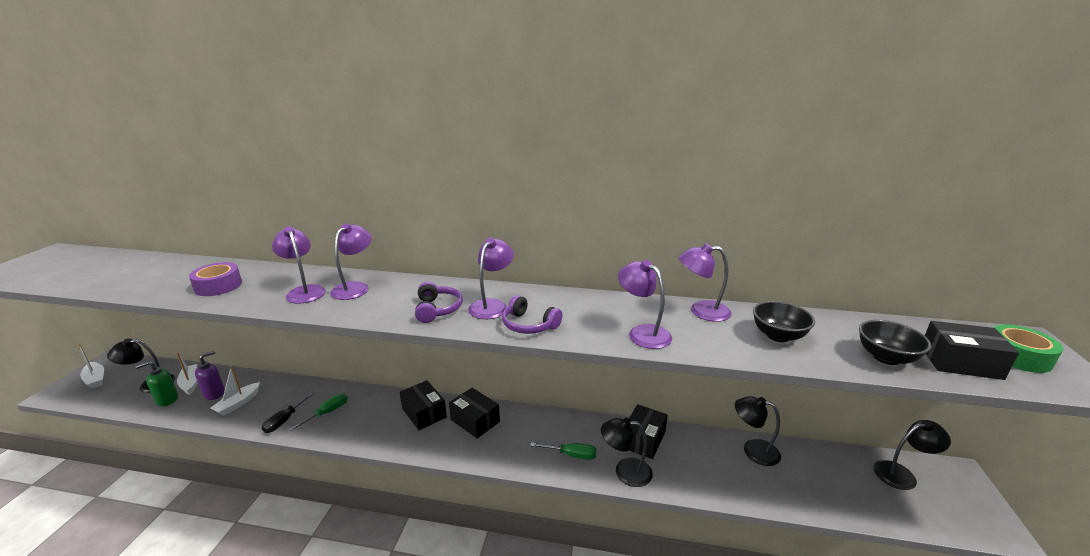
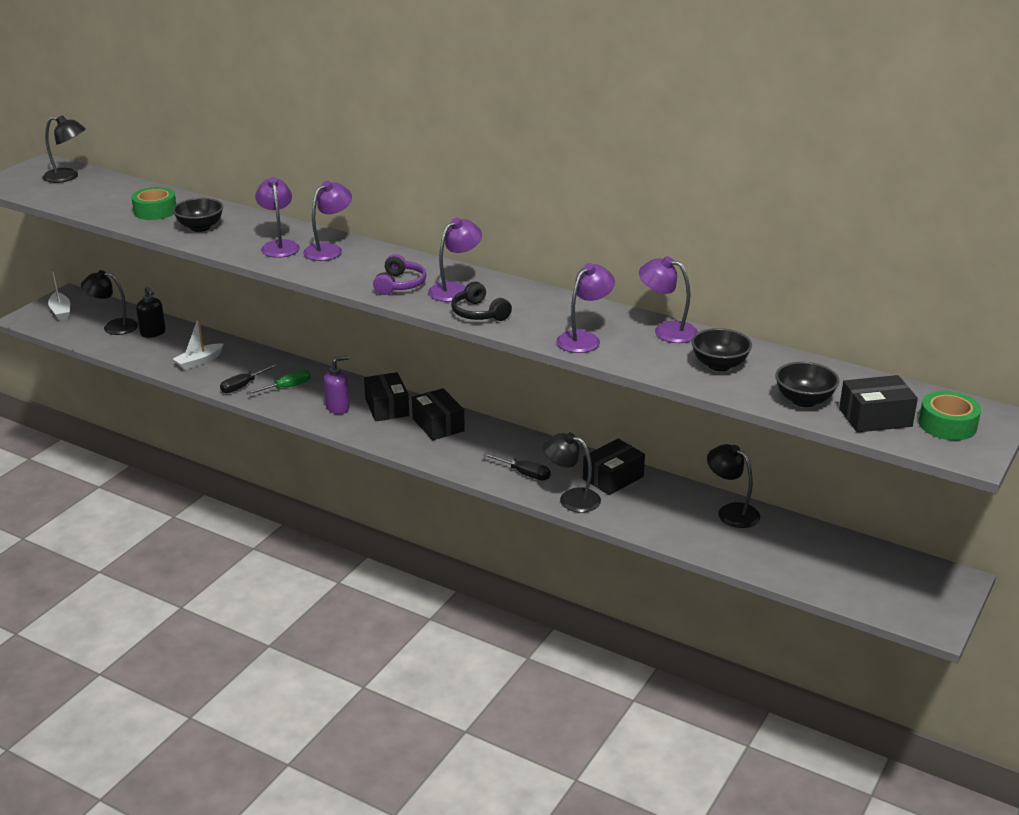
camera: 20 degrees right, 5 degrees up
green soap dispenser [135,361,178,407] -> none
white boat [176,352,198,395] -> black soap dispenser [136,286,166,338]
purple tape [189,262,242,296] -> black bowl [173,198,223,232]
purple soap dispenser [195,351,225,400] -> purple soap dispenser moved to [324,356,350,414]
purple headphones [502,295,562,334] -> black headphones [451,281,512,321]
green screwdriver [530,443,597,460] -> black screwdriver [483,453,551,480]
purple lamp [618,260,672,349] -> purple lamp turned 60 degrees clockwise [556,263,615,353]
black lamp [874,420,951,490] -> black lamp moved to [42,115,86,183]
black box [925,321,1019,380] -> black box turned 45 degrees counterclockwise [839,375,918,432]
none -> green tape [131,187,176,220]

